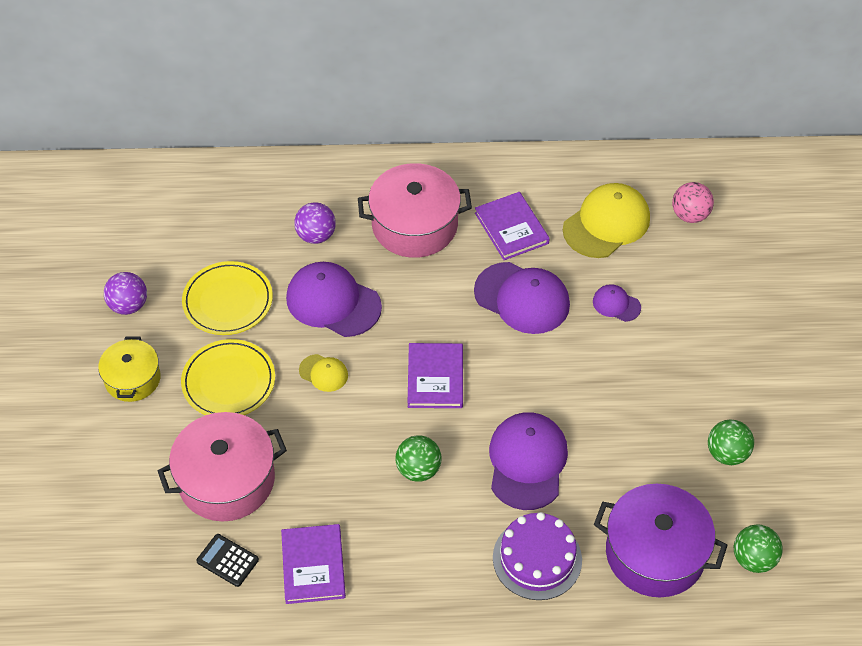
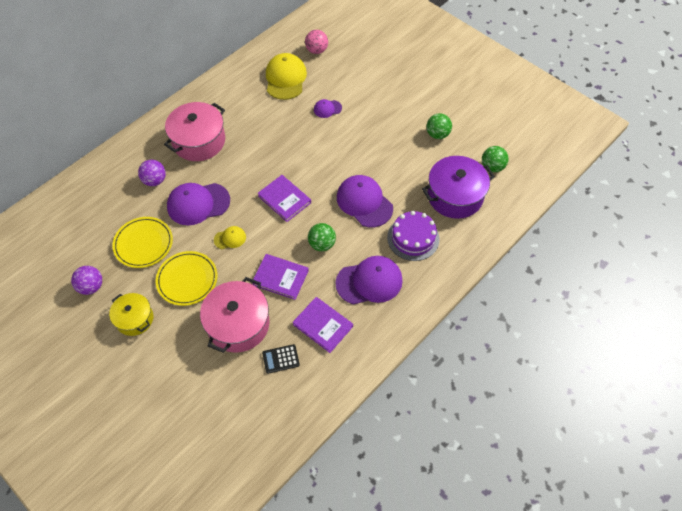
camera: 45 degrees left, 5 degrees up
purple cap [474,262,570,334] -> purple cap moved to [335,256,403,305]
purple book [475,192,550,260] -> purple book moved to [253,254,309,300]

